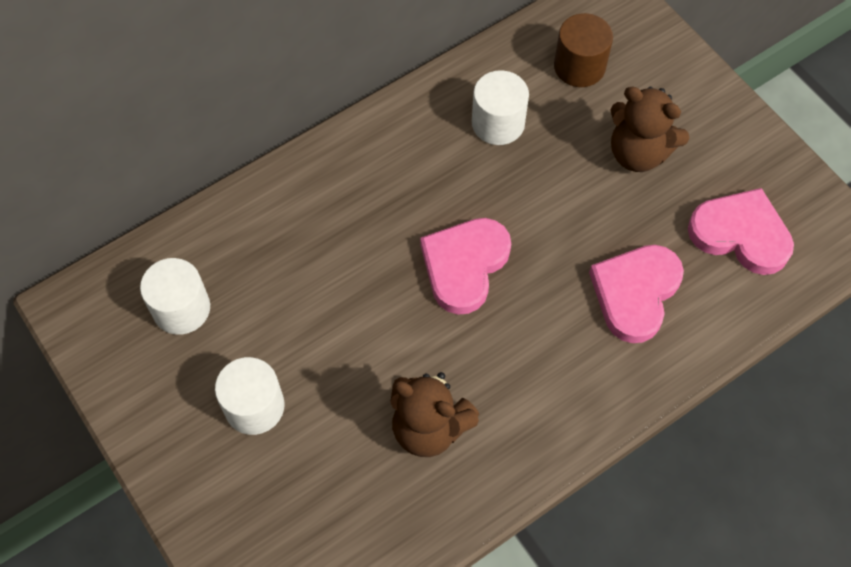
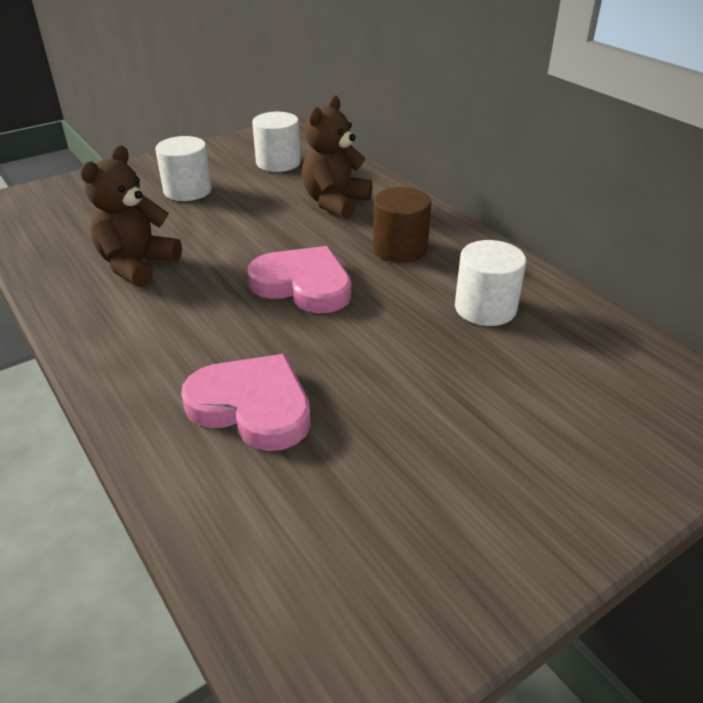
camera: 90 degrees right, 25 degrees down
brown cylinder [554,13,613,87] -> brown cylinder moved to [373,187,431,262]
brown teddy bear [611,87,689,172] -> brown teddy bear moved to [302,96,372,219]
pink heart [688,188,794,275] -> none

